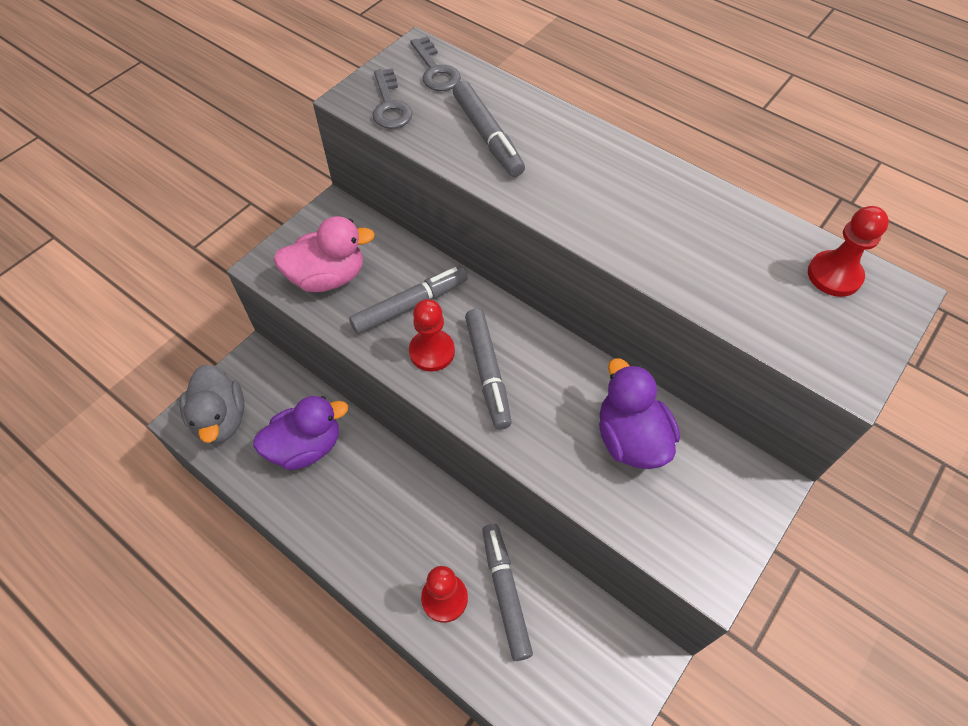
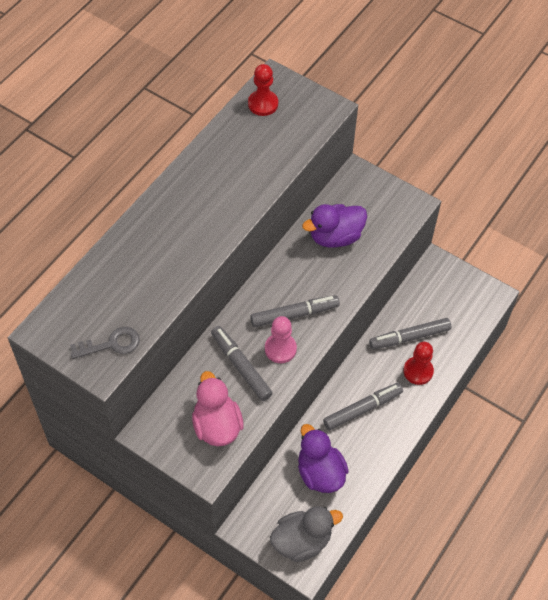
camera: 95 degrees left, 0 degrees up
red pawn [409,299,455,372] -> pink pawn [265,316,297,363]
grey key [410,36,461,91] -> none
grey marker [453,81,525,177] -> grey marker moved to [323,383,403,430]

